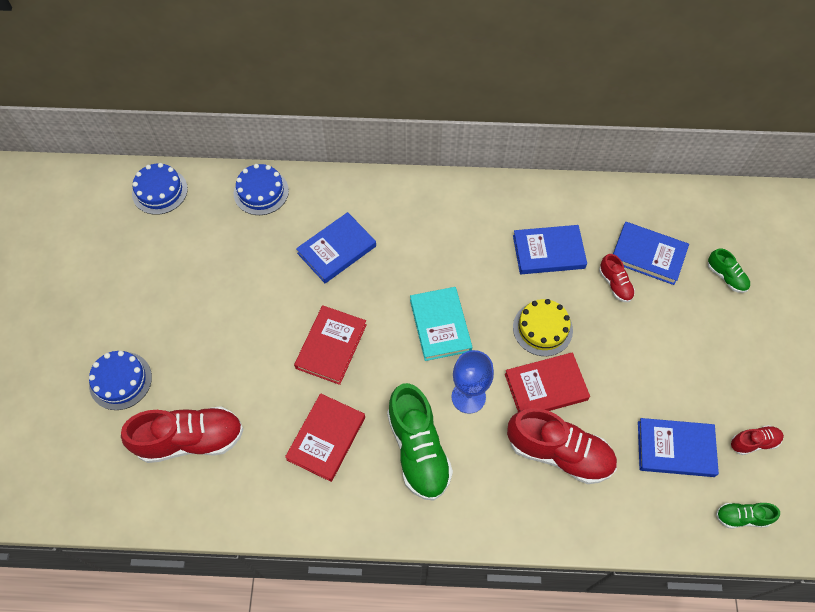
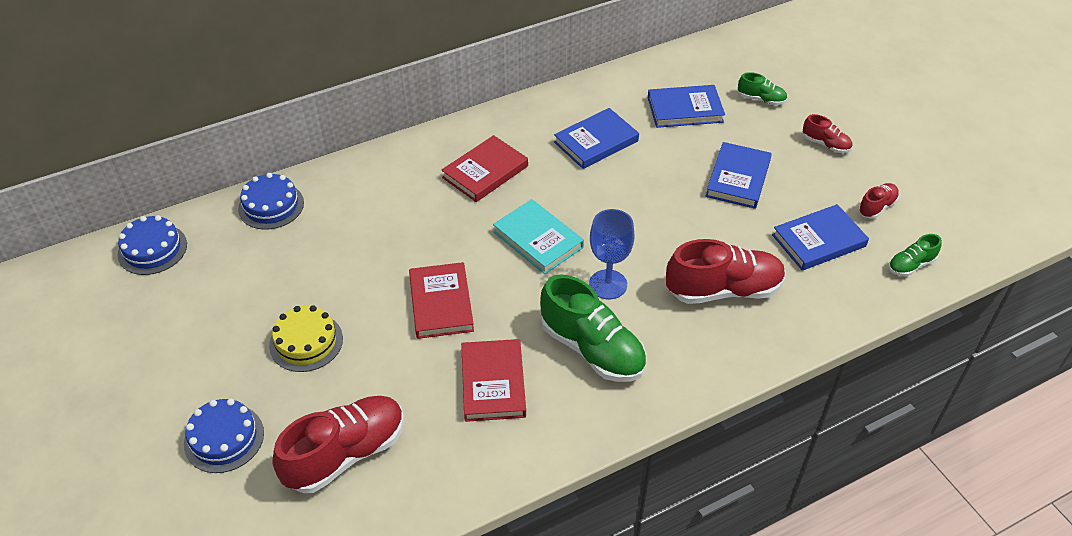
camera: 30 degrees left, 15 degrees down
blue book [296,212,376,283] -> blue book moved to [706,142,772,209]
red book [505,352,590,412] -> red book moved to [441,135,528,202]
yellow cake [513,299,573,356] -> yellow cake moved to [269,305,343,372]
red shoe [599,254,635,302] -> red shoe moved to [803,114,852,153]

